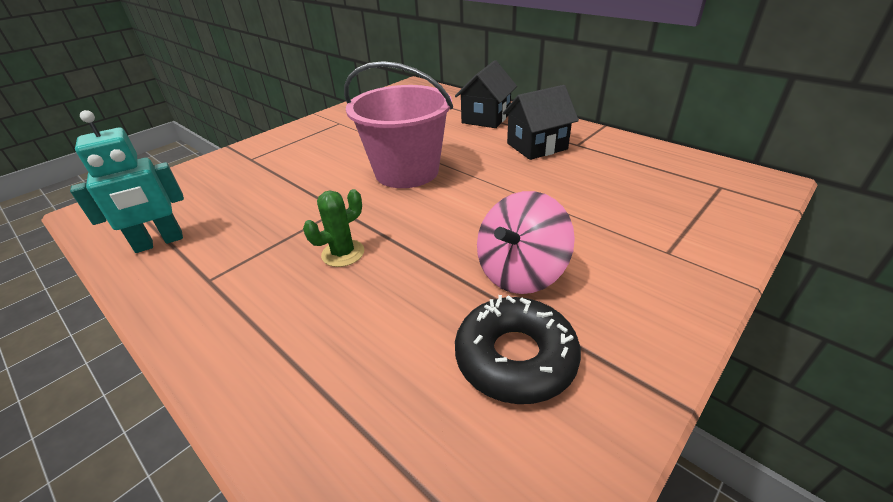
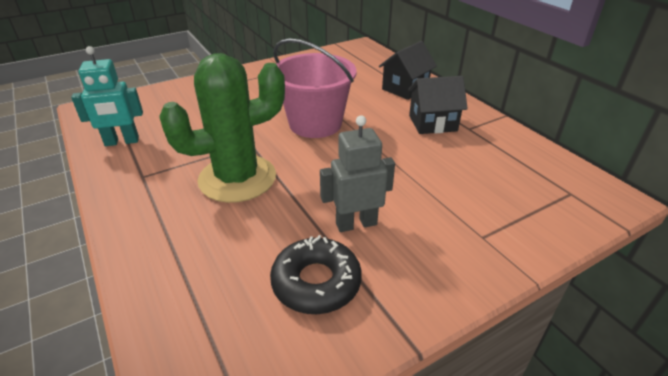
camera: 15 degrees right, 0 degrees up
green cactus [303,189,364,267] -> green cactus [159,53,285,203], size x2.38
pink spinning top [477,191,575,294] -> grey robot [320,115,395,232]

